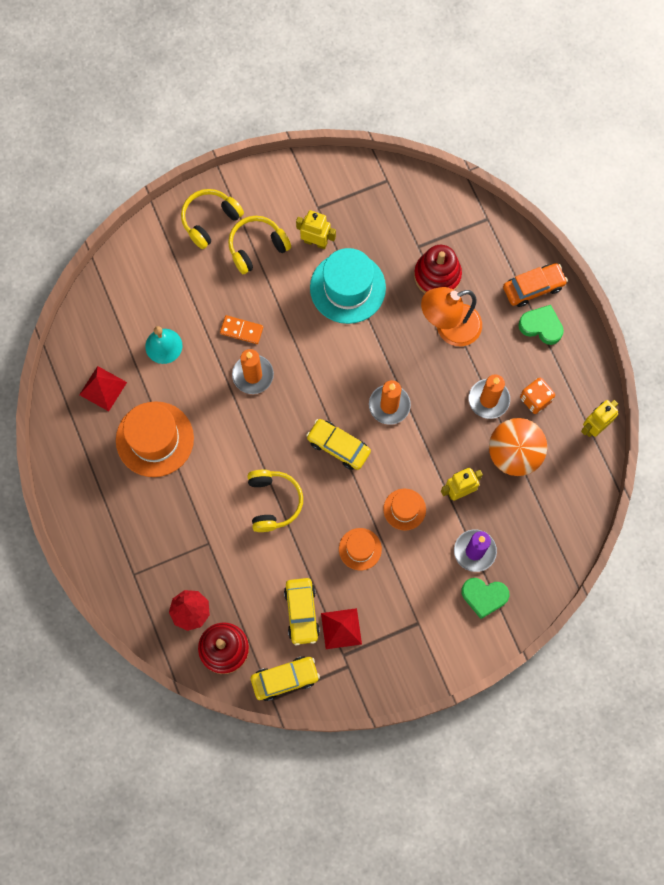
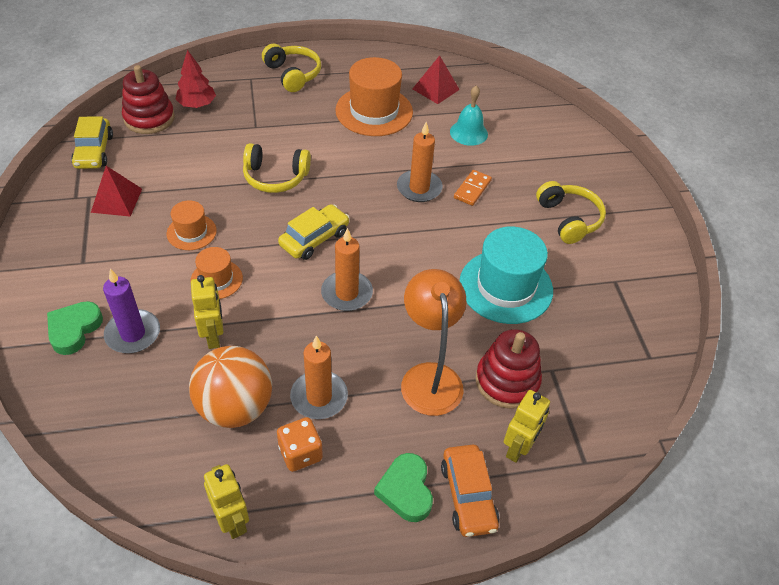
camera: 100 degrees right, 25 degrees down
yellow headphones [181,189,244,249] -> yellow headphones moved to [262,43,321,92]
yellow car [284,578,320,645] -> none
yellow robot [296,210,336,249] -> yellow robot moved to [504,390,550,463]
green heart [518,305,564,345] -> green heart turned 135 degrees clockwise [374,453,433,522]

